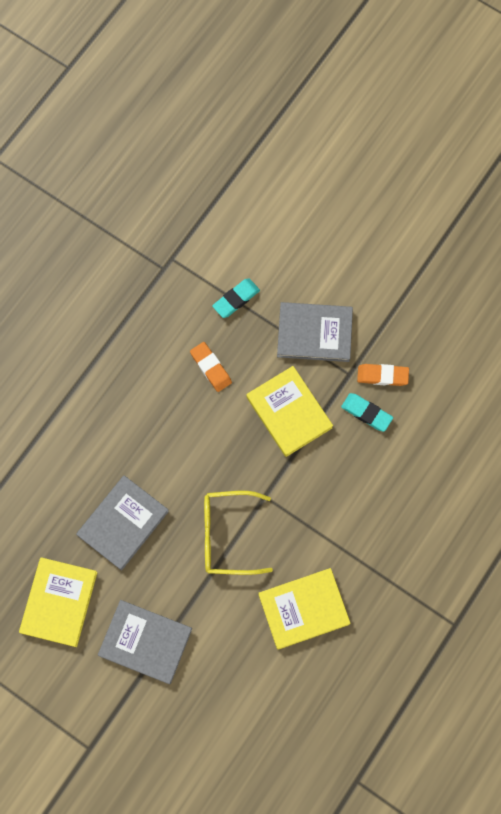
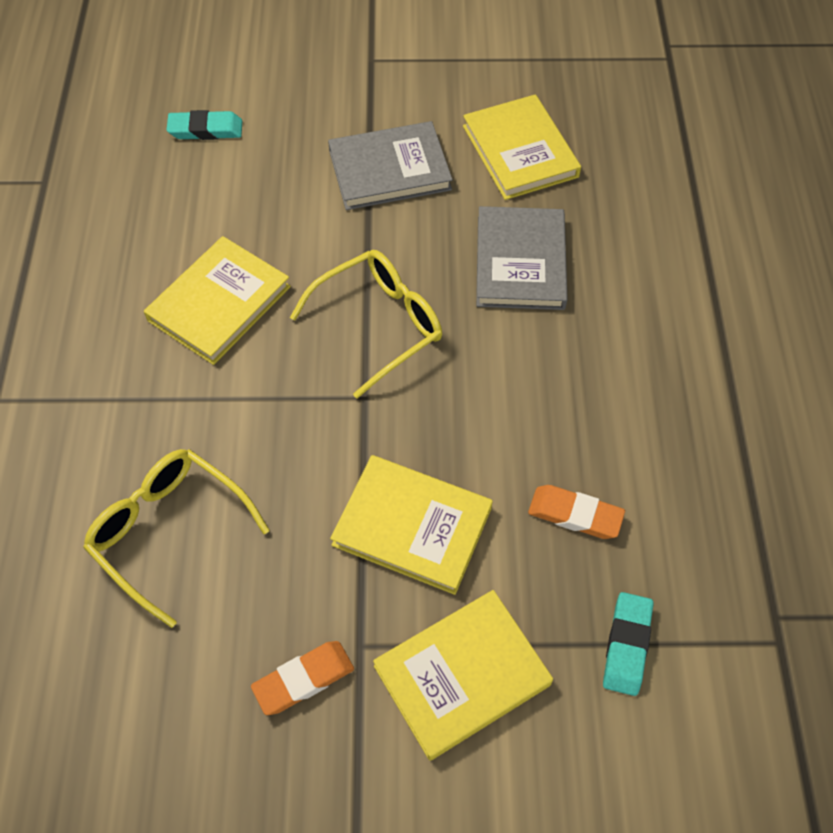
camera: 145 degrees right, 15 degrees down
grey book [277,302,353,362] -> yellow book [373,590,553,760]
turquoise eraser [341,393,393,432] -> turquoise eraser moved to [167,110,242,140]
none -> yellow glasses [83,449,270,628]

